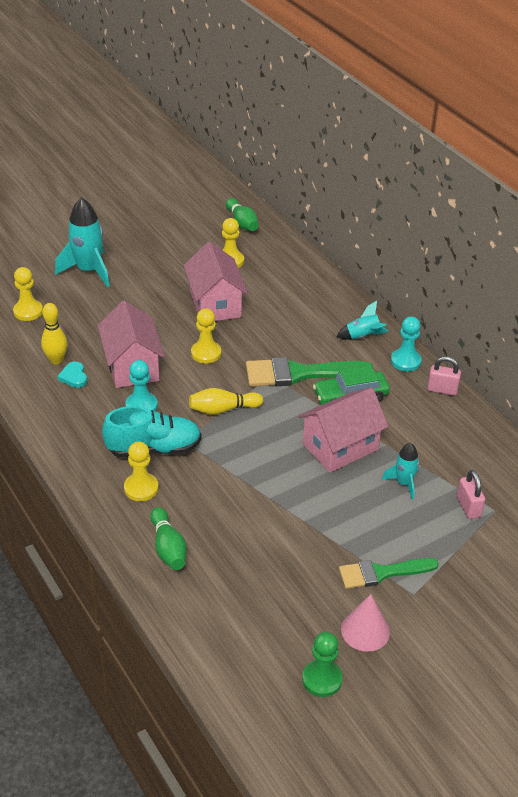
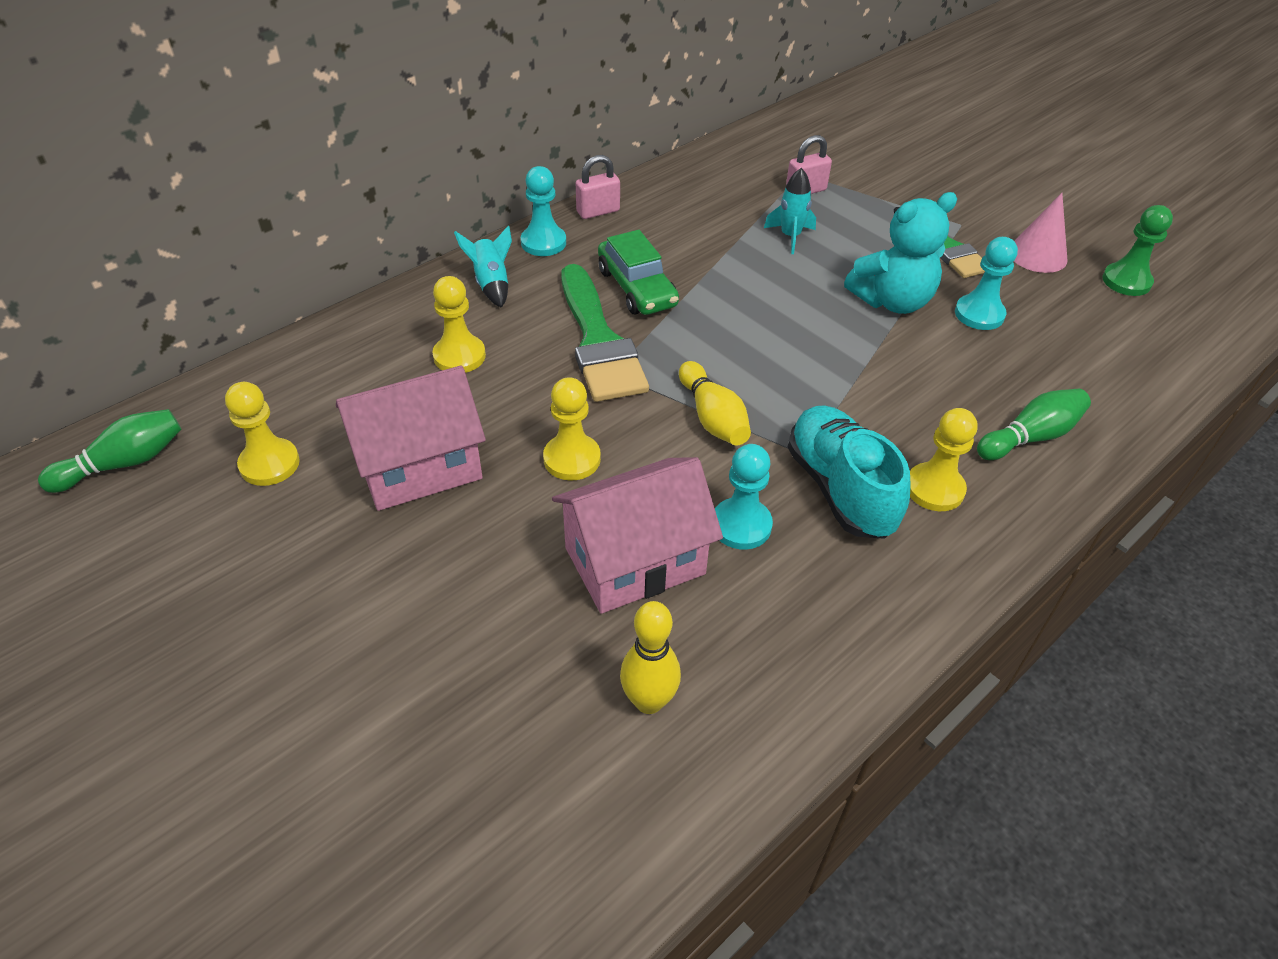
camera: 100 degrees left, 5 degrees up
yellow pawn [13,267,43,321] -> yellow pawn moved to [432,276,486,373]
turquoise rocket [55,197,110,287] -> none
turquoise heart [57,361,87,388] -> none
pink house [298,387,389,473] -> none
pink padlock [427,356,461,396] -> pink padlock turned 60 degrees clockwise [576,155,620,219]
none -> turquoise teddy bear [844,192,957,314]
none -> turquoise pawn [955,237,1018,330]

